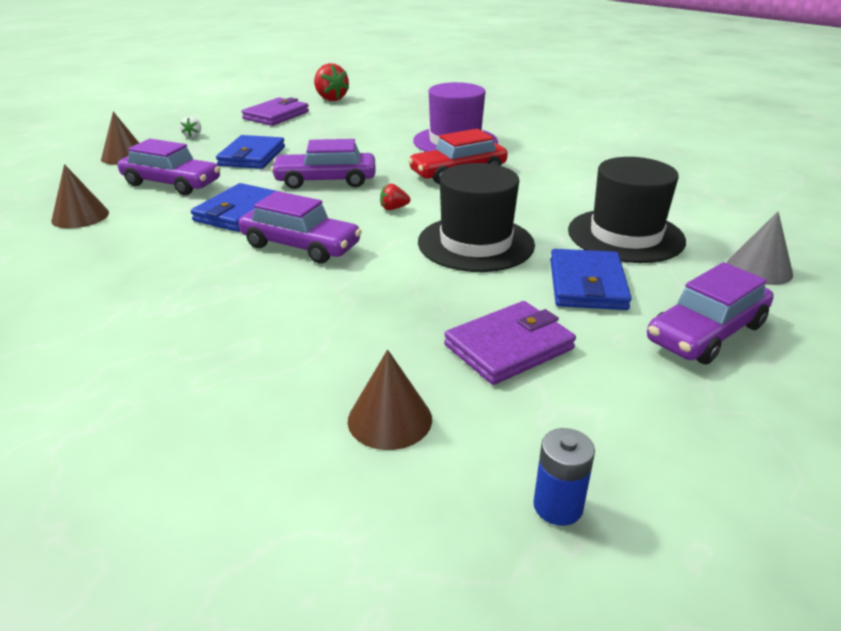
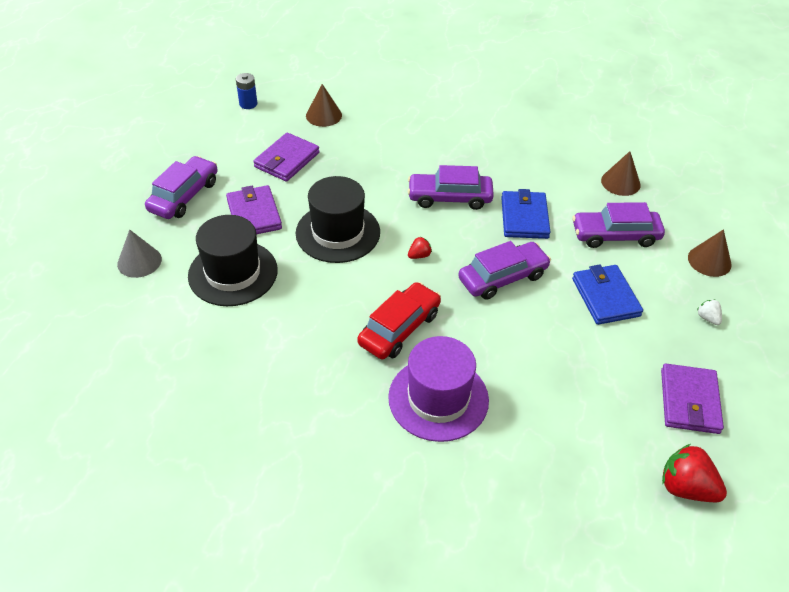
camera: 155 degrees right, 15 degrees up
blue wallet [550,249,632,310] -> purple wallet [226,185,282,234]

